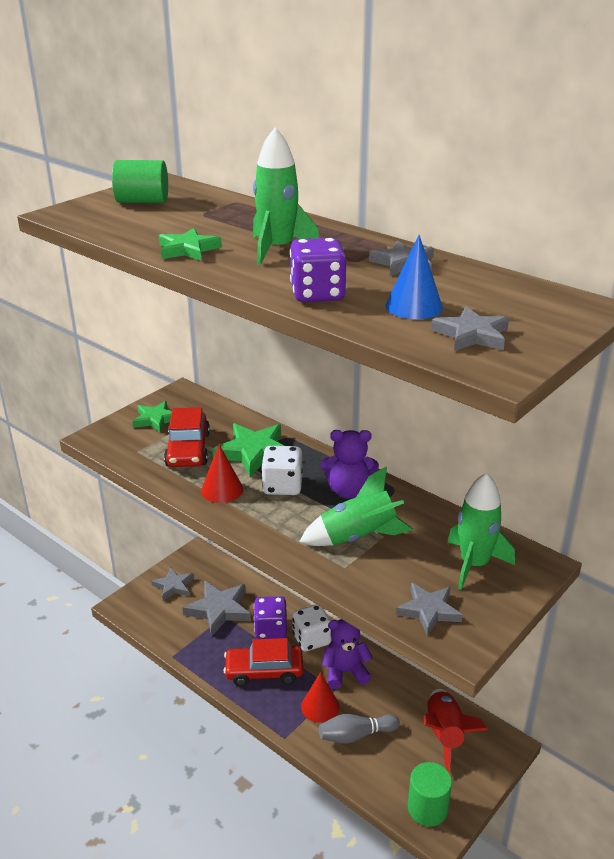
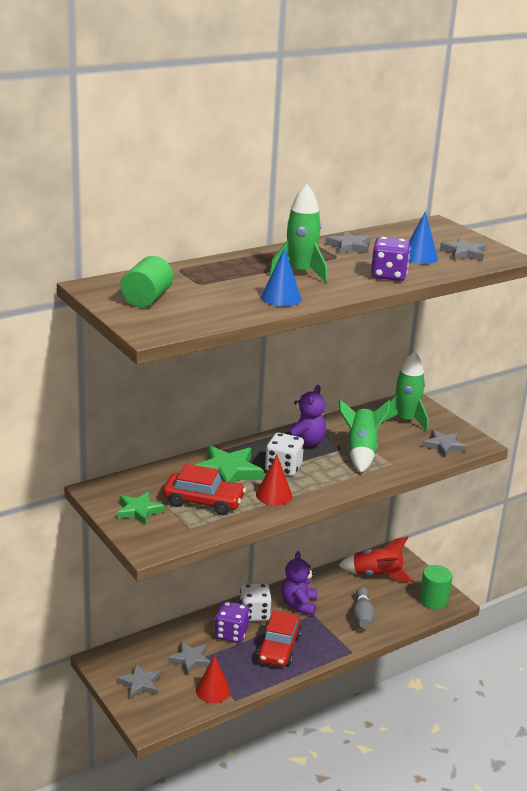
camera: 75 degrees left, 5 degrees down
green star [159,228,222,261] -> blue cone [261,248,302,306]
grey star [182,581,251,636] -> grey star [168,642,211,675], size x0.64
red cone [301,672,339,723] -> red cone moved to [196,655,231,703]

